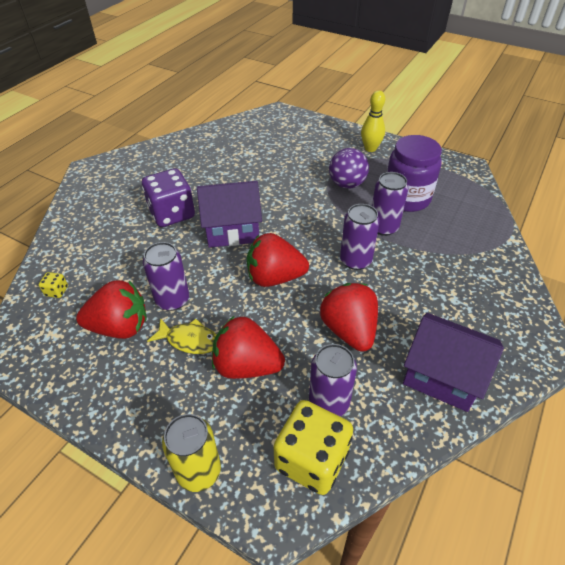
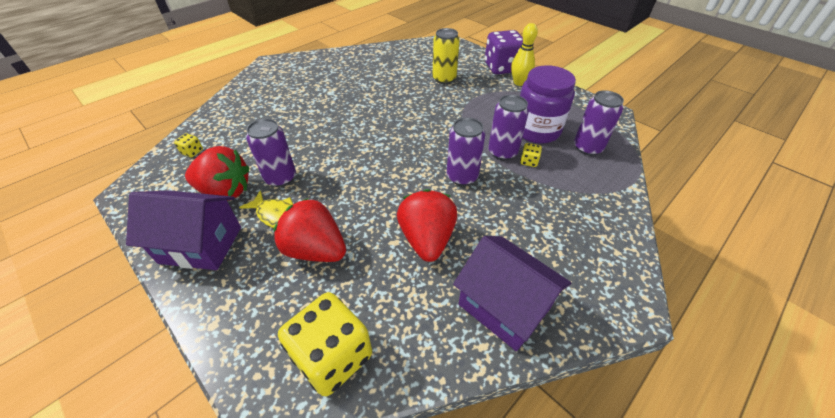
camera: 15 degrees right, 0 degrees up
purple dice [142,169,195,227] -> purple dice moved to [485,30,523,74]
yellow can [162,414,221,492] -> yellow can moved to [432,28,460,84]
purple house [197,181,262,248] -> purple house moved to [126,191,241,270]
red strawberry [247,233,309,287] -> none
purple can [309,344,357,417] -> purple can moved to [574,90,624,156]
purple ball [329,148,369,189] -> none
none -> yellow dice [520,143,542,167]

